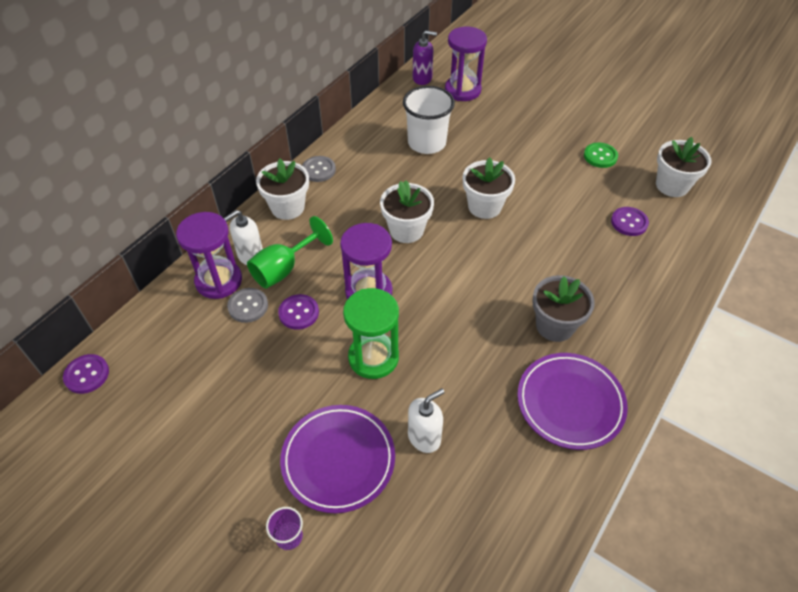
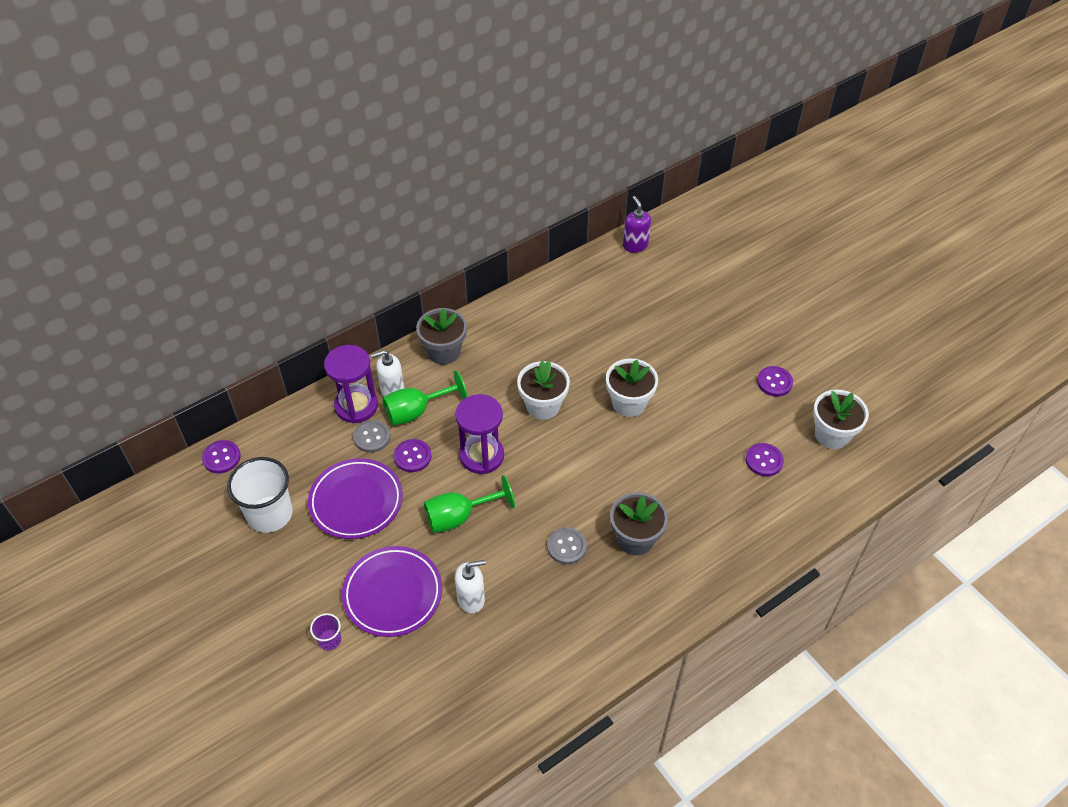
camera: 20 degrees right, 0 degrees up
white flower pot [256,158,309,220] -> grey flower pot [416,308,467,364]
grey button [302,156,336,182] -> grey button moved to [547,527,587,564]
green hourglass [343,288,399,379] -> green goblet [424,475,515,533]
white cup [403,86,455,154] -> white cup moved to [227,457,293,533]
purple soap dispenser [413,30,437,85] -> purple soap dispenser turned 135 degrees counterclockwise [623,196,651,253]
purple hourglass [445,27,487,101] -> none
purple plate [518,353,628,450] -> purple plate moved to [308,458,403,539]
green button [584,142,618,168] -> purple button [757,366,793,396]

